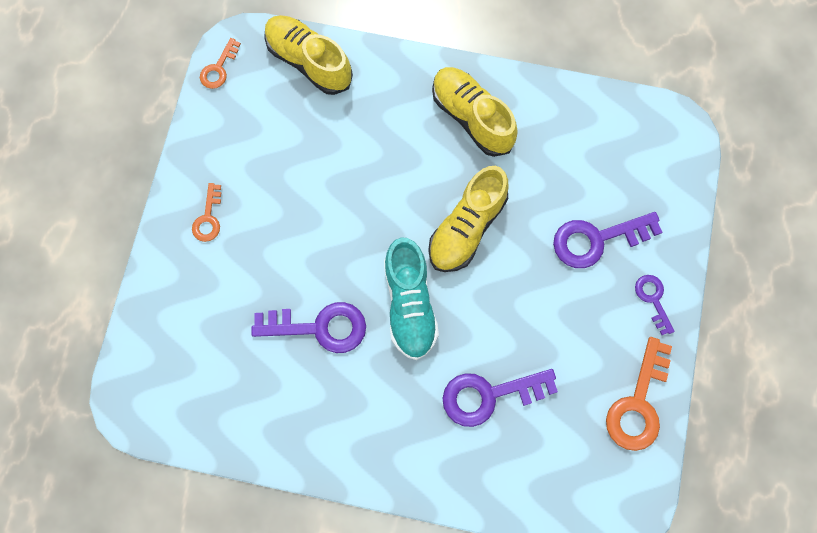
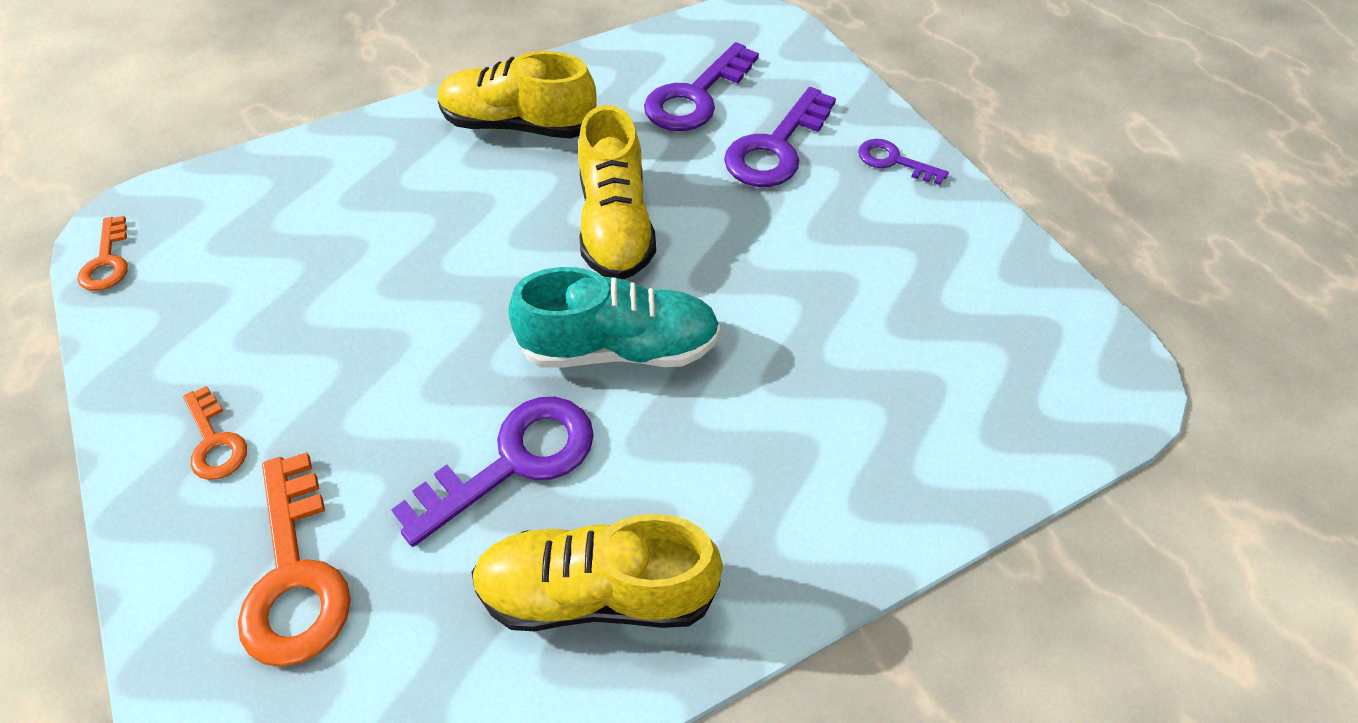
camera: 40 degrees left, 20 degrees down
yellow shoe [264,15,353,95] -> yellow shoe moved to [472,514,723,631]
turquoise shoe [384,237,439,360] -> turquoise shoe turned 45 degrees counterclockwise [508,267,721,368]
purple key [442,369,558,427] -> purple key moved to [644,42,759,131]
orange key [606,337,672,451] -> orange key moved to [238,452,351,667]

